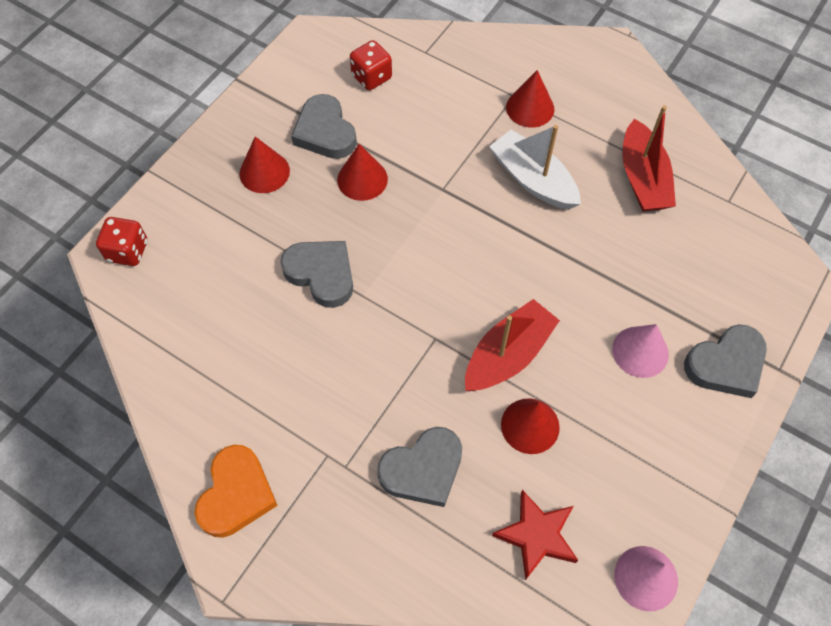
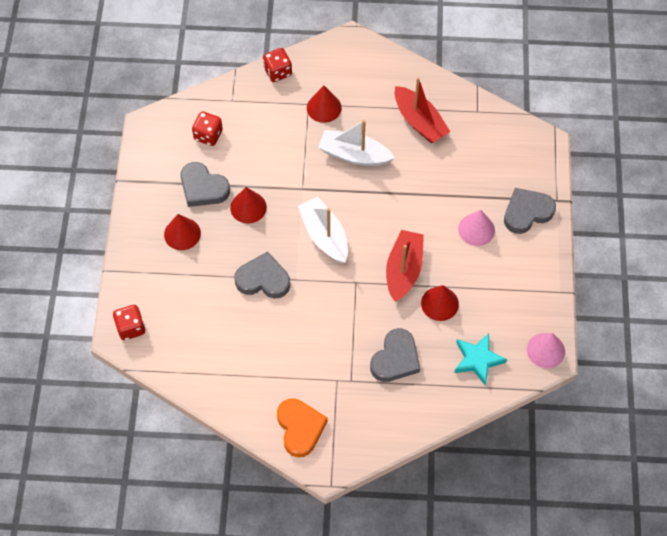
camera: 30 degrees left, 0 degrees up
red star [492,490,578,580] -> turquoise star [454,333,507,385]
grey heart [684,324,767,398] -> grey heart turned 150 degrees counterclockwise [504,188,556,234]
none -> red dice [263,48,292,82]
none -> white boat [298,196,348,263]

